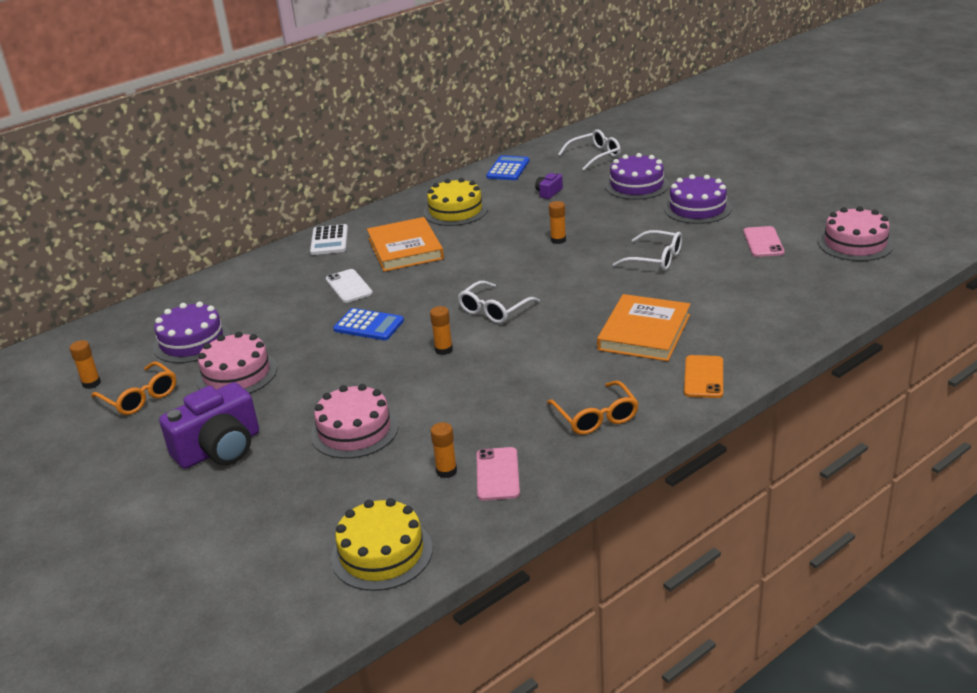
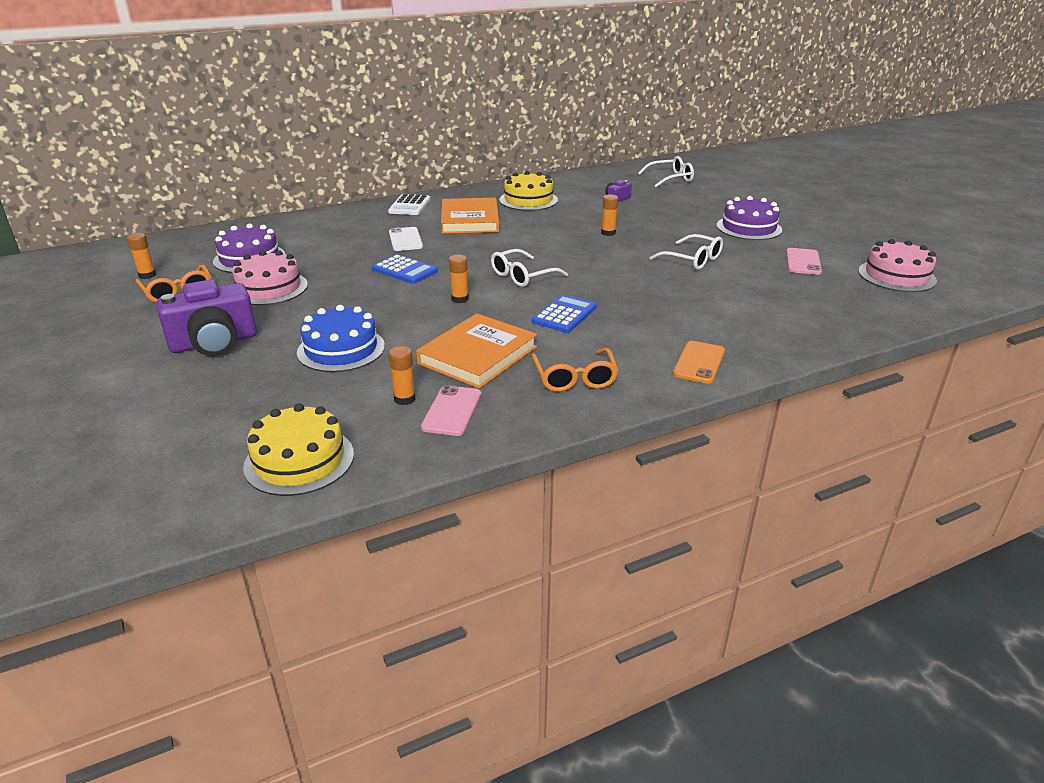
camera: 10 degrees right, 0 degrees up
pink cake [311,384,399,459] -> blue cake [297,305,385,372]
blue calculator [486,155,529,180] -> blue calculator moved to [532,294,597,333]
orange book [597,294,691,361] -> orange book moved to [416,313,537,389]
purple cake [605,153,669,200] -> none

